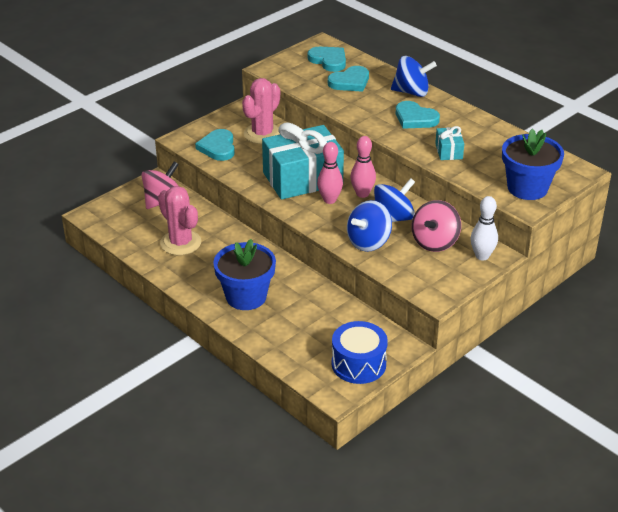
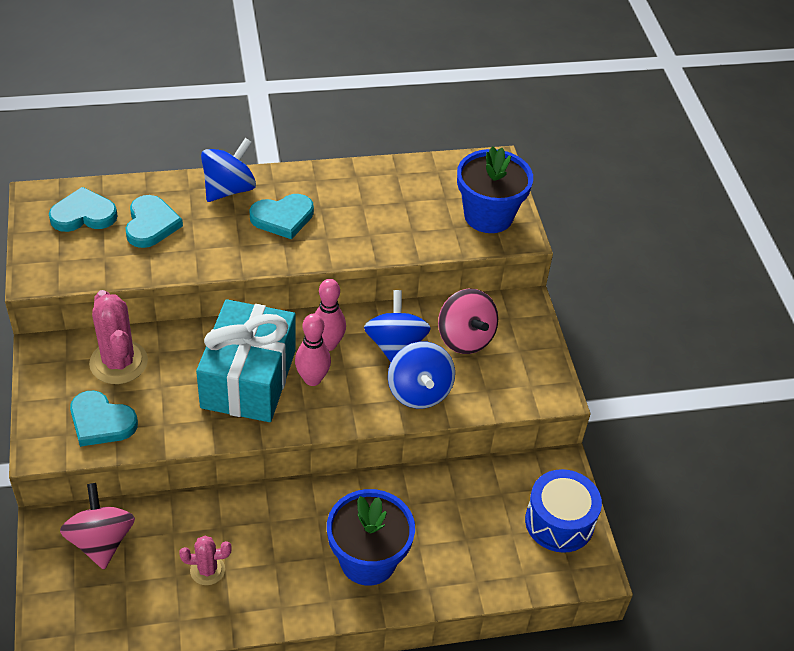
camera: 60 degrees left, 10 degrees up
pink cactus [158,186,201,255] -> pink cactus [179,536,231,585], size x0.56
turquoise gift [435,126,464,160] -> none
white bowling pin [470,196,498,260] -> none

